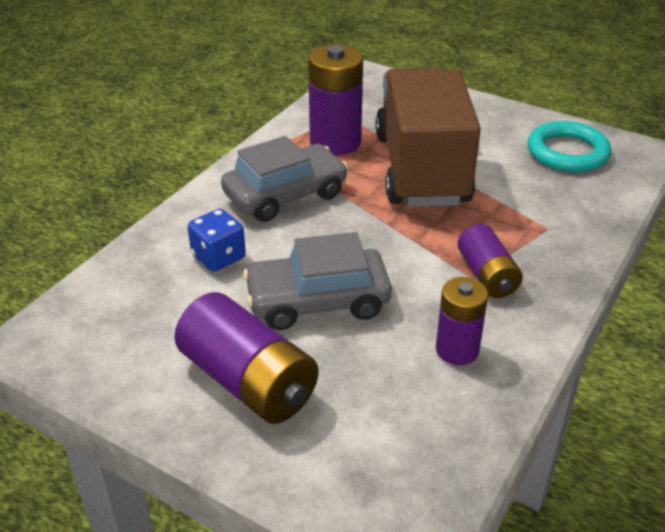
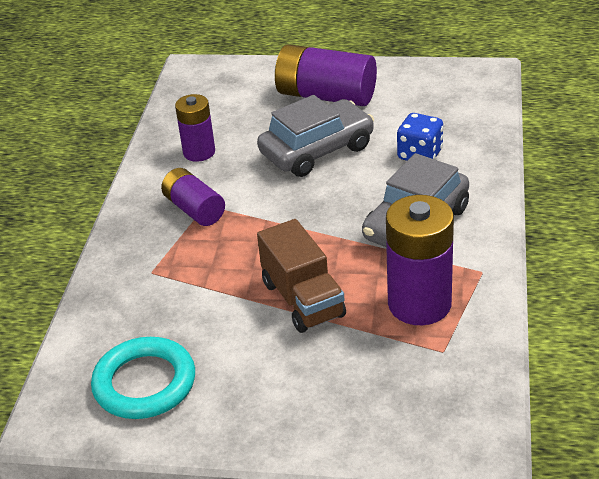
camera: 160 degrees right, 0 degrees up
brown truck [376,67,481,207] -> brown truck [257,219,346,333], size x0.55

